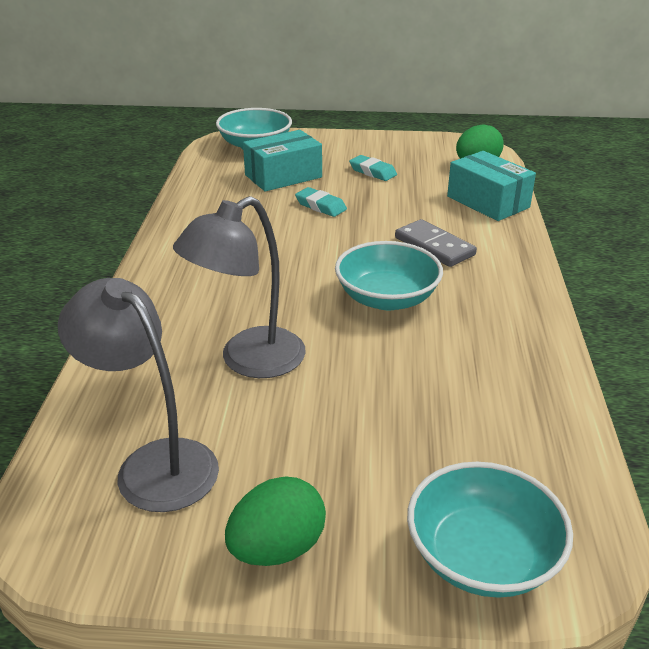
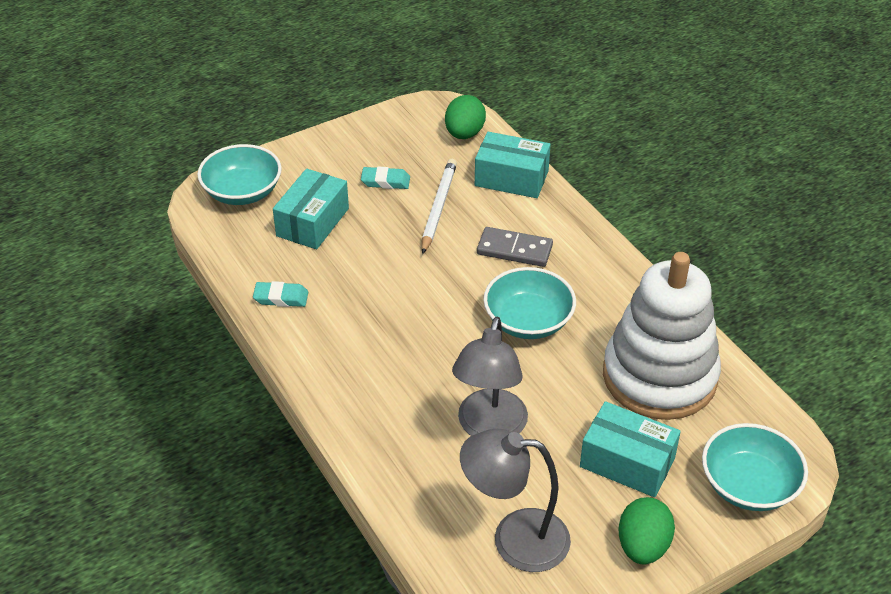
camera: 35 degrees left, 10 degrees up
turquoise eraser [295,187,347,217] -> turquoise eraser moved to [253,281,308,307]
none -> white pencil [422,159,457,254]
none -> turquoise box [580,401,681,497]
none -> white stacking toy [603,252,721,420]

